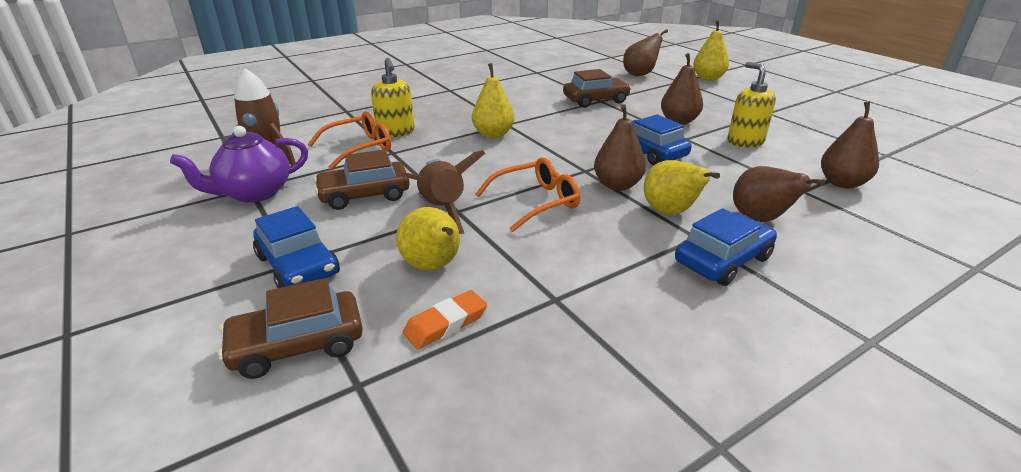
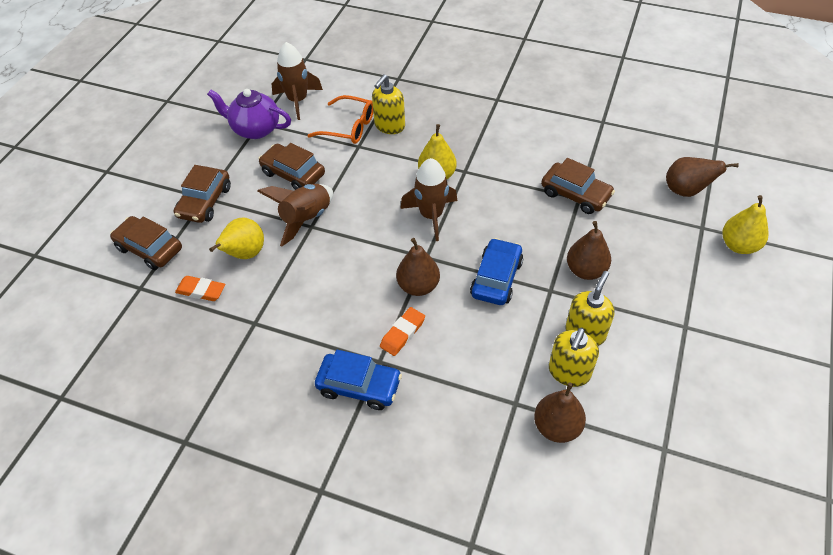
camera: 55 degrees right, 20 degrees up
blue car [253,206,340,288] -> brown car [174,165,231,223]
orange glasses [475,158,580,232] -> none
yellow pear [644,160,720,215] -> orange eraser [380,307,425,356]
brown pear [733,166,825,222] -> none
none -> brown rocket [400,158,457,241]
none -> yellow soap dispenser [549,328,599,387]

